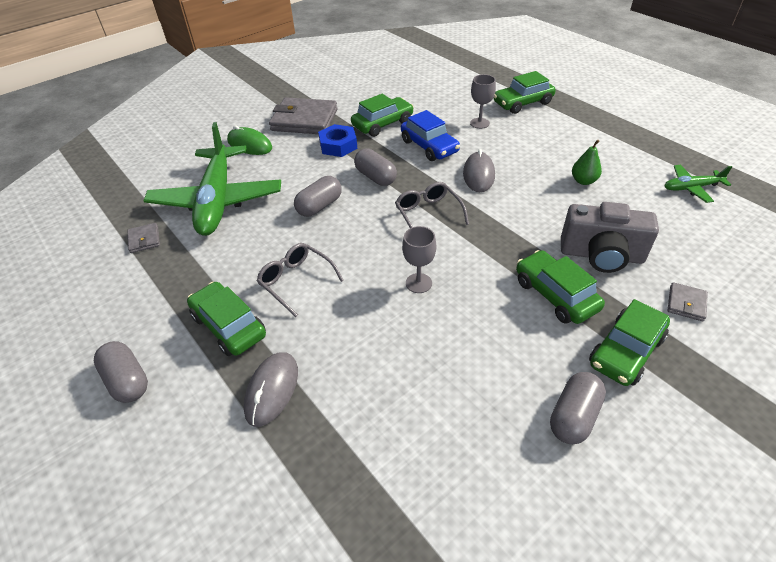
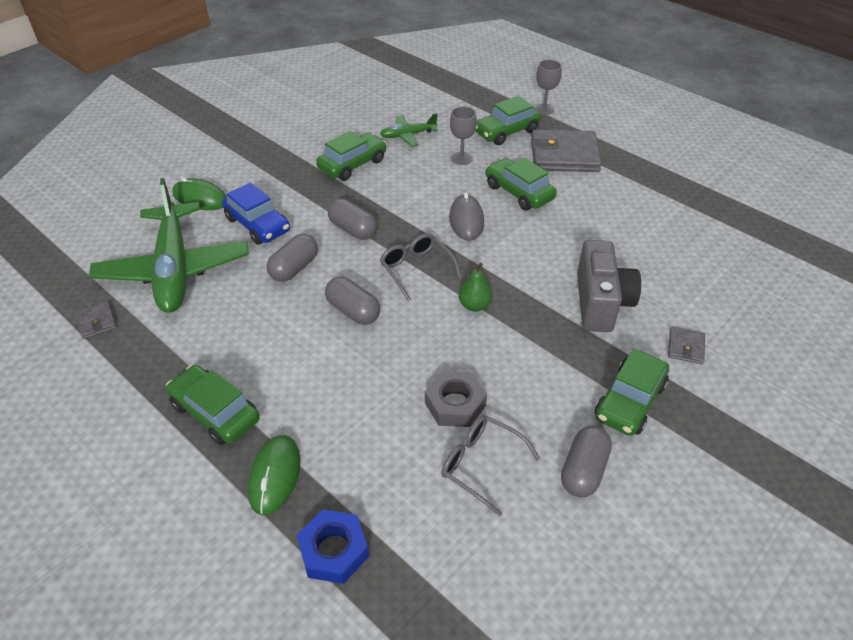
camera: 10 degrees left, 0 degrees up
grey capsule [94,341,148,403] -> grey capsule moved to [325,277,380,325]
grey mouse [244,352,298,427] -> green mouse [248,435,300,515]
grey glasses [257,243,344,317] -> grey glasses moved to [441,415,540,516]
grey wallet [269,97,337,134] -> grey wallet moved to [531,129,602,172]
blue nut [318,124,357,157] -> blue nut moved to [297,509,369,584]
blue car [401,110,460,161] -> blue car moved to [222,183,290,245]
grey goblet [402,226,436,293] -> grey goblet moved to [534,60,562,115]
green car [516,250,605,324] -> green car moved to [486,158,557,211]
grey camera [561,202,659,273] -> grey camera turned 90 degrees counterclockwise [577,240,641,332]
green pear [572,139,602,185] -> green pear moved to [459,263,493,312]
green plane [664,165,732,203] -> green plane moved to [380,113,438,147]
none -> grey nut [425,371,487,427]

